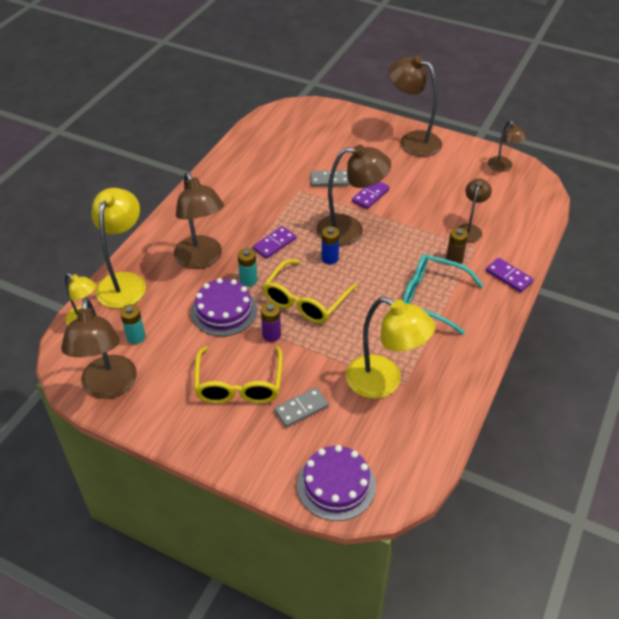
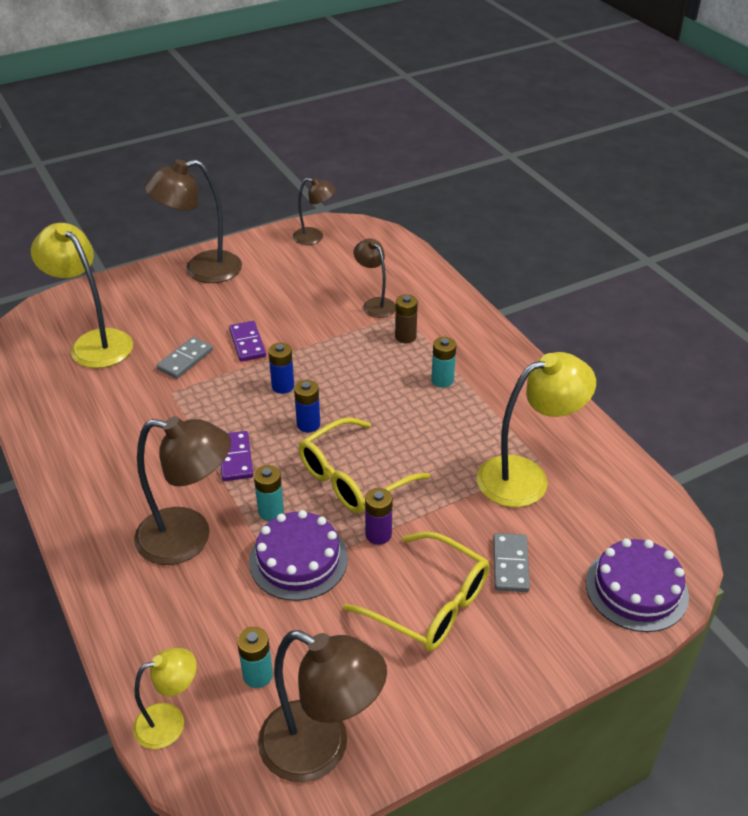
camera: 55 degrees left, 5 degrees down
yellow lamp [91,188,146,309] -> yellow lamp moved to [31,223,133,368]
yellow glasses [263,259,357,324] -> yellow glasses turned 75 degrees clockwise [298,417,430,513]
brown lamp [316,145,391,246] -> blue battery [268,343,294,394]
turquoise glasses [403,254,483,335] -> turquoise battery [431,337,456,388]
purple domino [486,258,534,292] -> none

